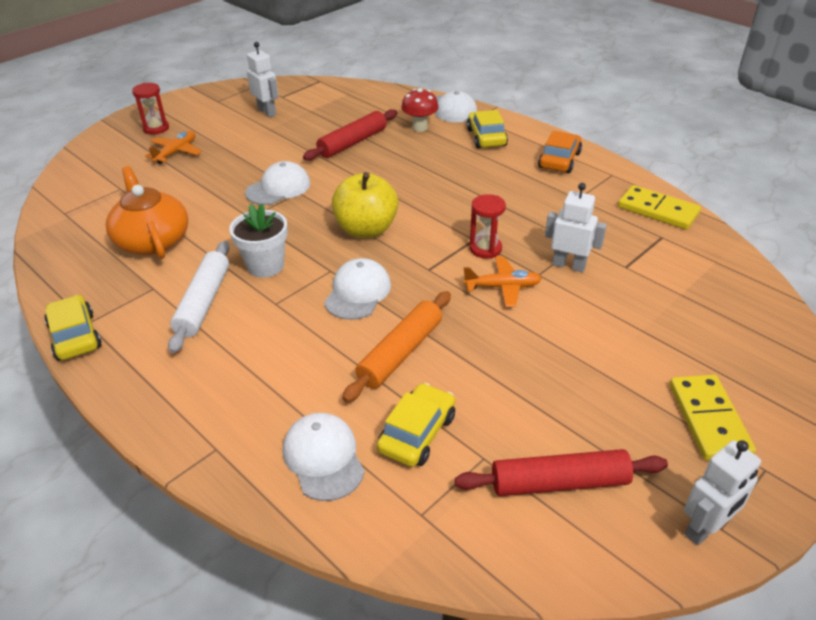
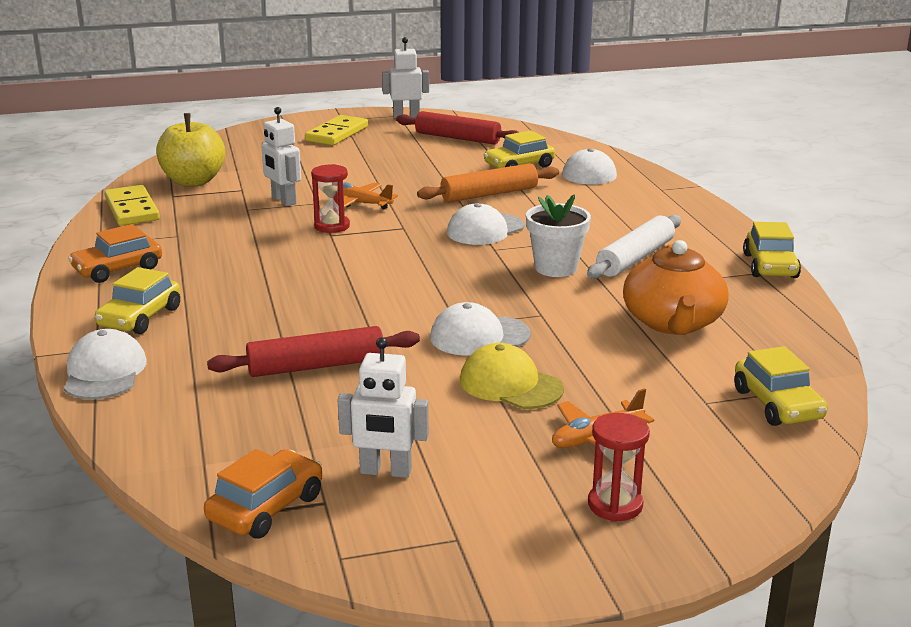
camera: 150 degrees left, 15 degrees down
white robot [247,42,278,117] -> white robot turned 75 degrees counterclockwise [338,337,429,478]
yellow apple [332,172,398,238] -> yellow apple moved to [156,113,225,187]
red mushroom [401,88,439,132] -> none
none -> orange car [204,449,323,539]
none -> yellow cap [460,343,564,409]
none -> yellow car [734,346,828,426]

